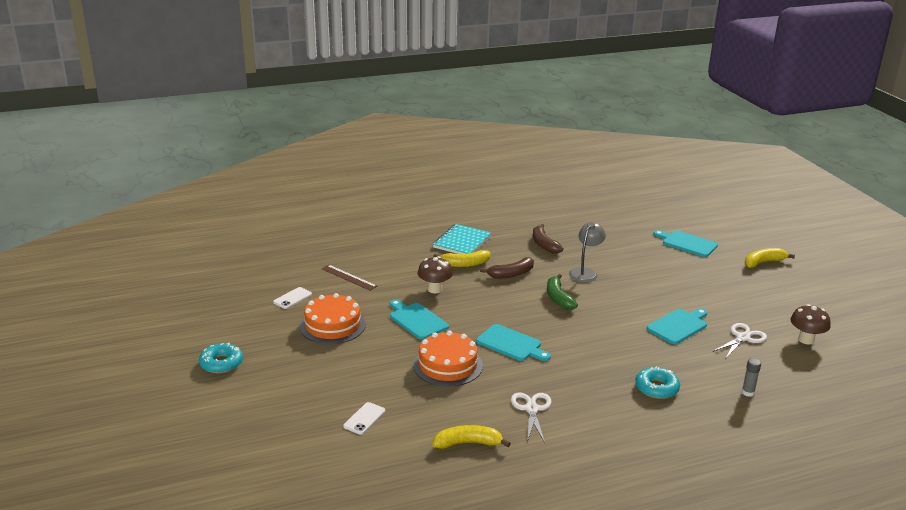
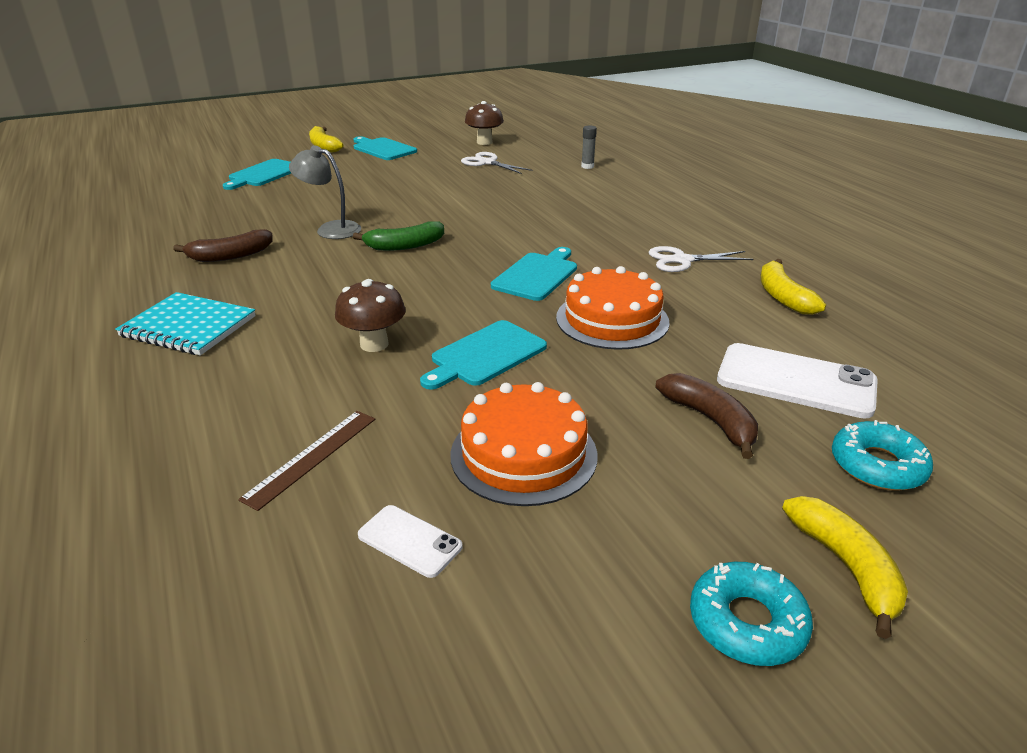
camera: 95 degrees left, 5 degrees up
white phone [343,402,385,435] -> white phone [717,343,878,419], size x1.93
yellow banana [433,250,490,267] -> yellow banana moved to [782,496,908,639]
brown banana [480,257,534,279] -> brown banana moved to [655,373,758,459]
turquoise donut [635,366,680,399] -> turquoise donut moved to [832,420,933,491]
turquoise cutting board [647,308,707,344] -> turquoise cutting board moved to [354,136,417,160]

